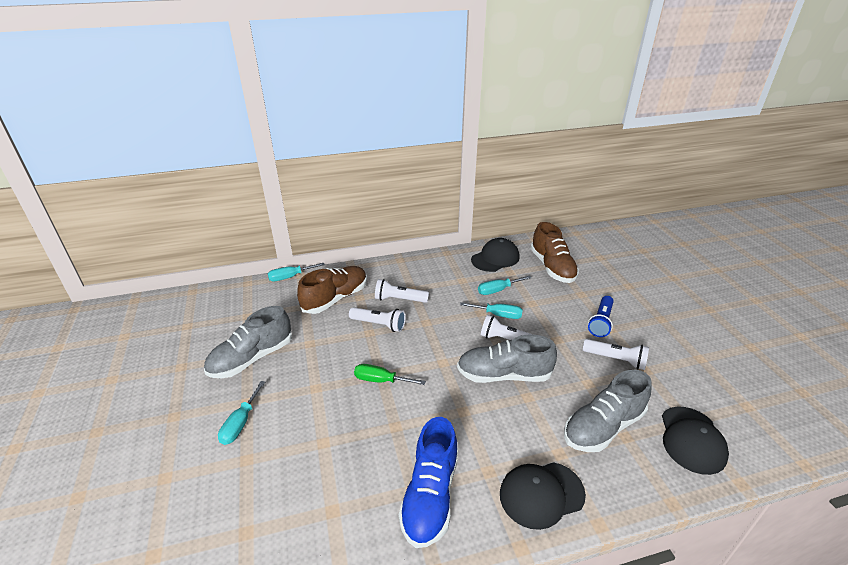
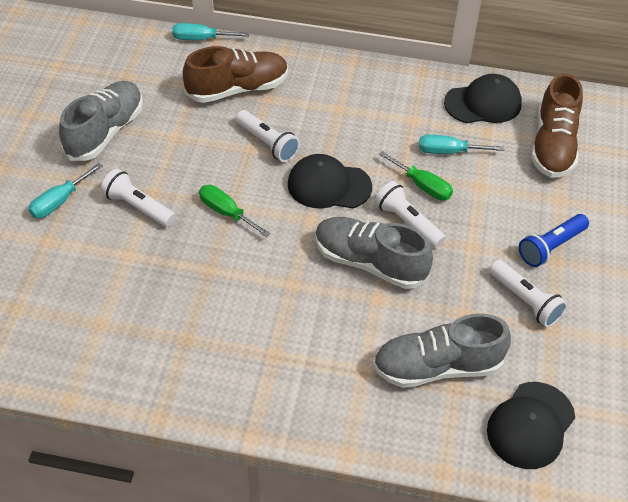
camera: 25 degrees right, 15 degrees up
grey shoe [204,306,292,378] -> grey shoe turned 135 degrees clockwise [59,81,143,161]
white flashlight [375,279,429,303] -> white flashlight moved to [101,169,176,227]
blue shoe [399,417,458,548] -> none
turquoise screwdriver [460,302,523,319] -> green screwdriver [379,151,453,201]
black cap [500,462,586,530] -> black cap moved to [288,154,372,208]

